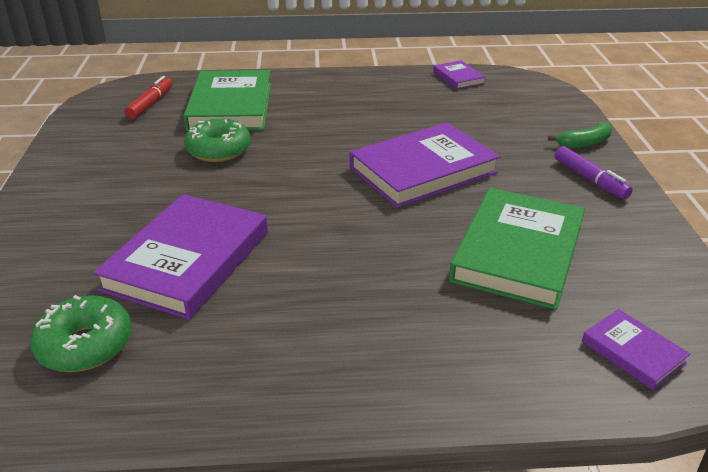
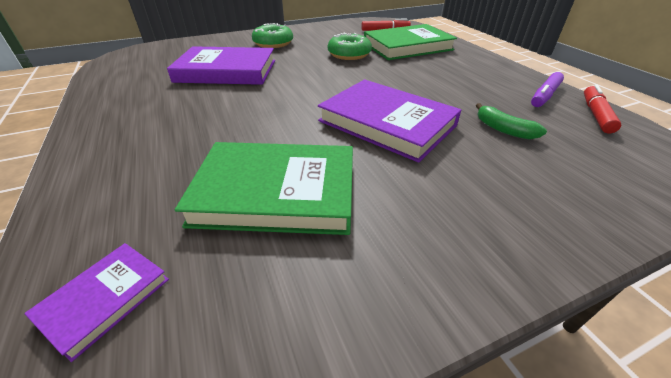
camera: 70 degrees right, 5 degrees up
green donut [30,295,132,372] -> green donut moved to [252,23,293,48]
purple book [433,60,486,89] -> red marker [584,84,621,133]
green banana [548,123,612,148] -> green banana moved to [476,103,547,139]
purple marker [555,146,633,199] -> purple marker moved to [531,72,564,107]

